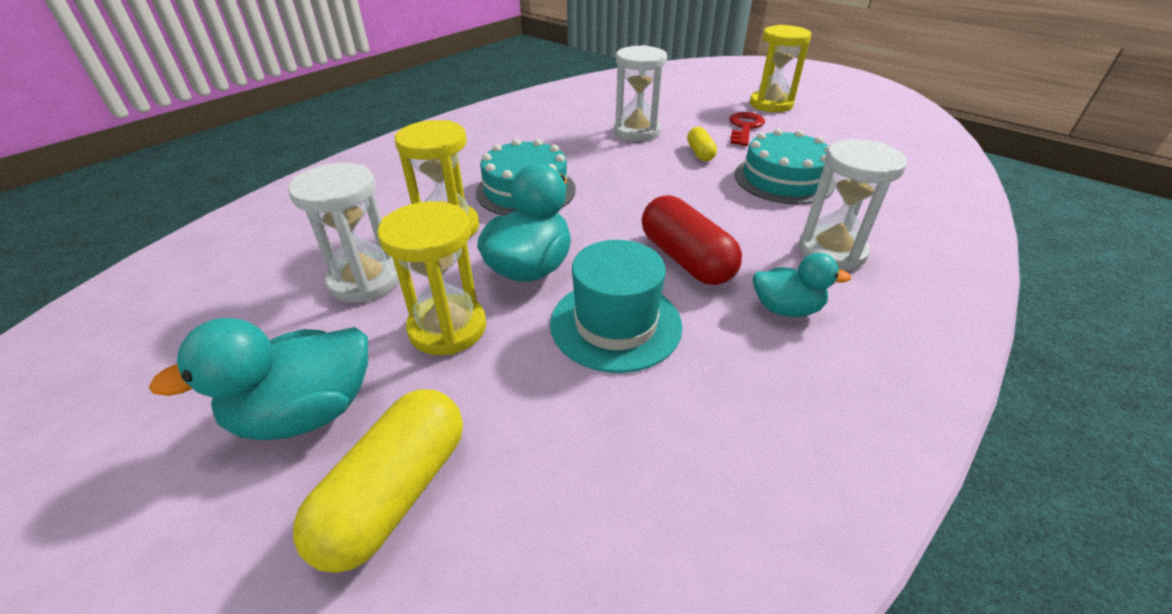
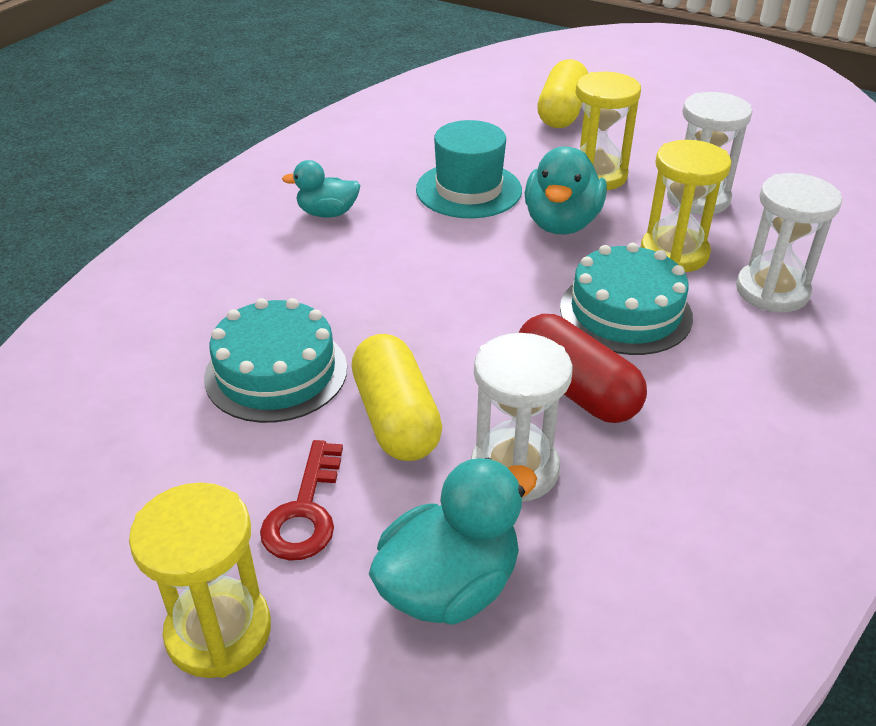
camera: 170 degrees right, 0 degrees up
turquoise duck [149,318,368,440] -> turquoise duck moved to [369,458,537,625]
red capsule [642,195,742,285] -> red capsule moved to [519,314,647,423]
yellow capsule [687,127,717,161] -> yellow capsule [352,334,442,461], size x1.85
white hourglass [798,139,907,270] -> white hourglass moved to [736,173,842,313]

